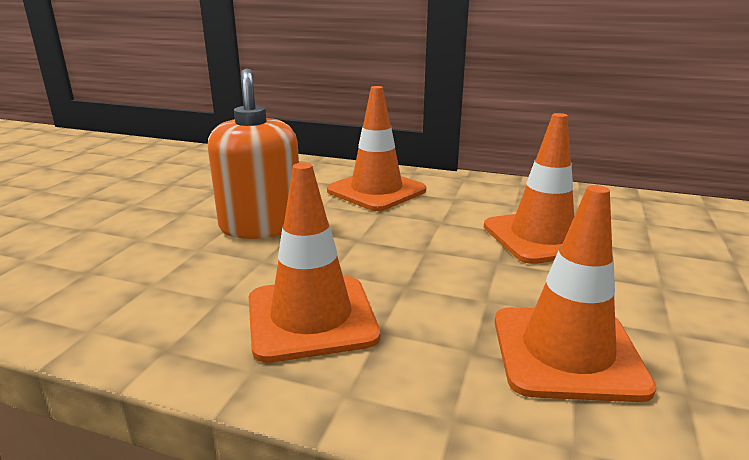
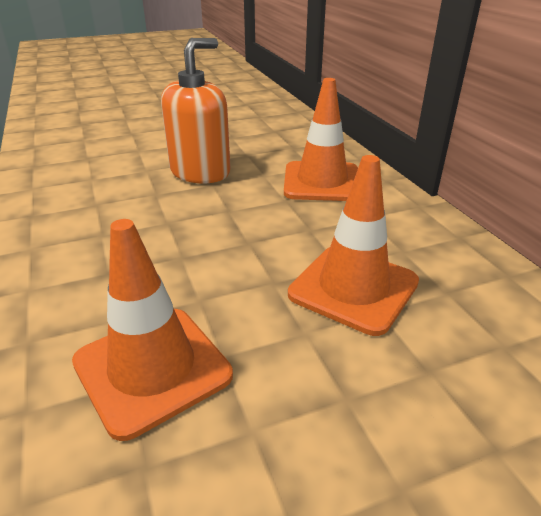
camera: 50 degrees right, 10 degrees up
orange traffic cone [249,163,380,363] -> none

